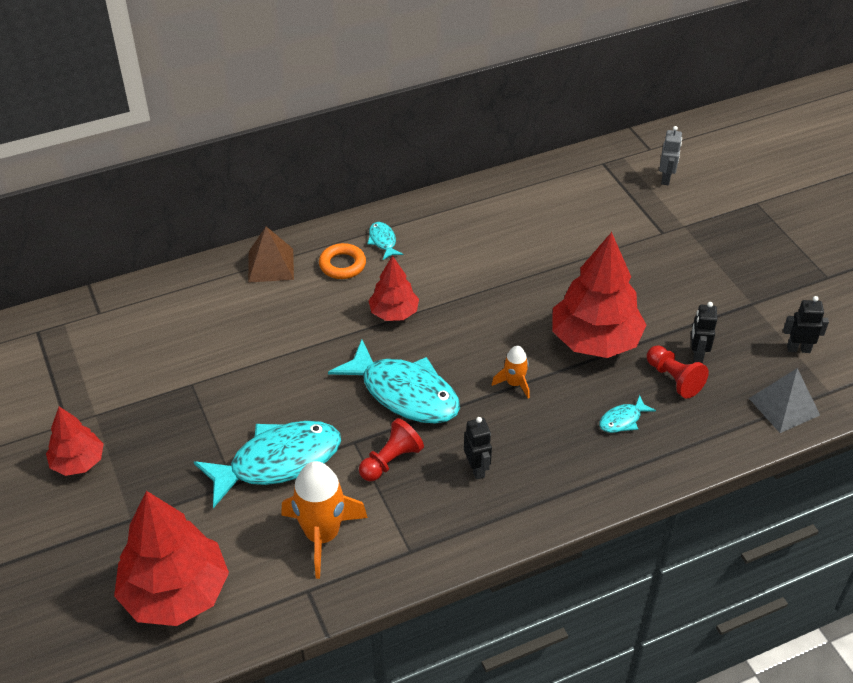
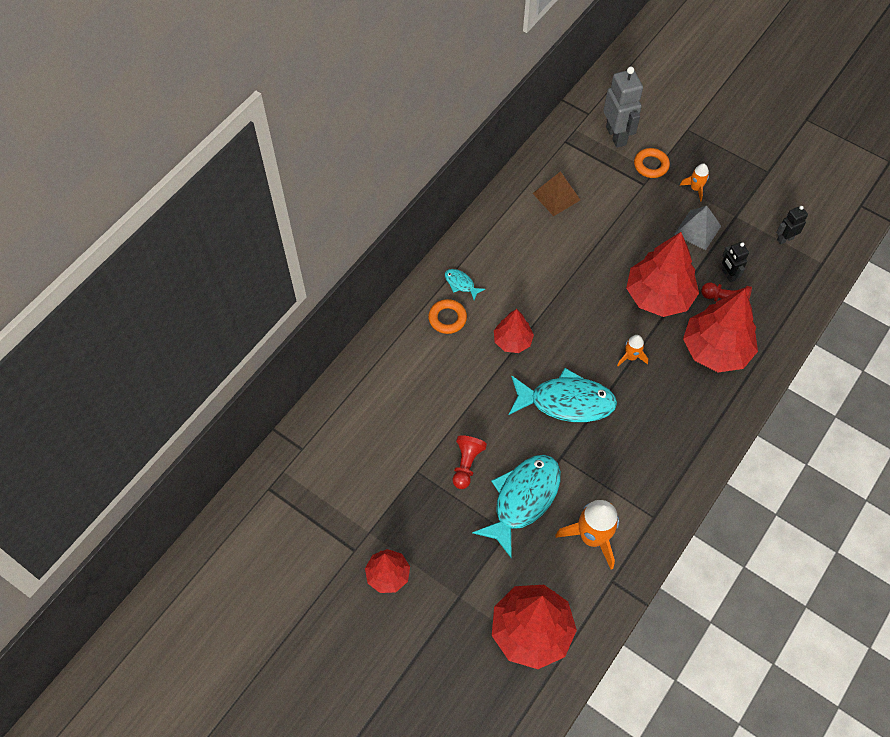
camera: 30 degrees left, 15 degrees up
brown pyramid [248,226,294,283] -> brown pyramid moved to [533,171,580,216]
red pawn [359,418,424,481] -> red pawn moved to [453,435,487,489]
black robot [464,417,492,480] -> none
turquoise fish [599,395,656,433] -> red tree [683,289,758,372]
grey robot [659,126,682,185] -> grey robot [603,67,643,148], size x1.84
grey pyramid [749,368,820,433] -> grey pyramid moved to [674,206,721,250]
none -> orange ring [634,148,670,178]
none -> orange rocket [680,164,709,202]

